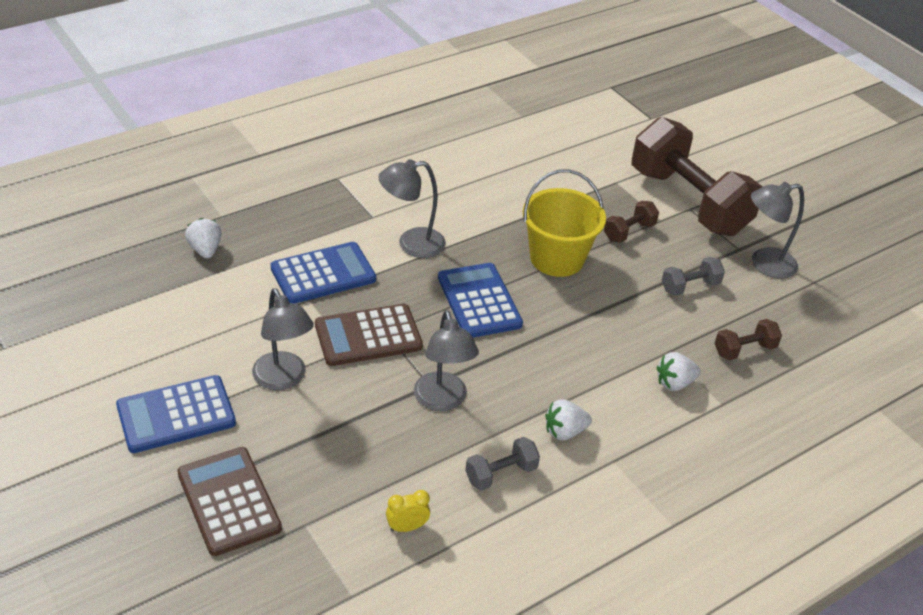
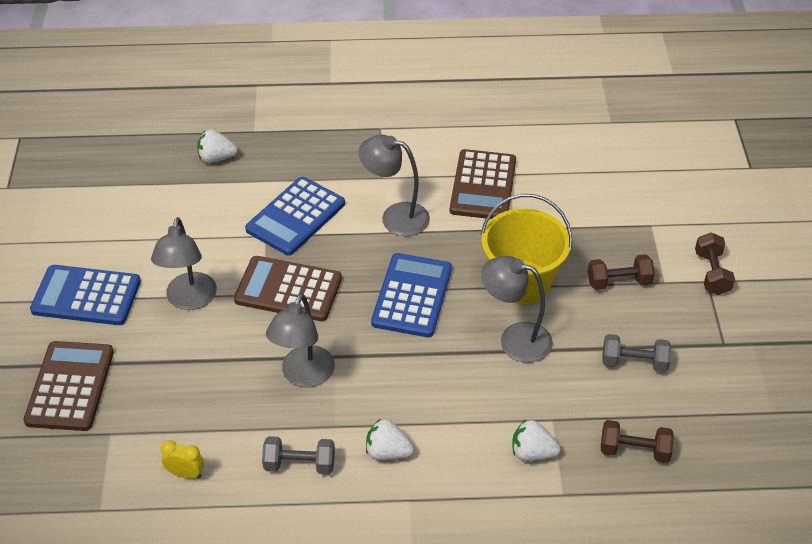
camera: 35 degrees right, 5 degrees up
white strawberry [185,218,222,259] -> white strawberry turned 105 degrees counterclockwise [197,129,237,163]
blue calculator [271,242,376,304] -> blue calculator turned 120 degrees clockwise [245,177,345,256]
brown dumbbell [632,117,763,236] -> brown dumbbell [695,232,735,295], size x0.41
grey lamp [751,182,804,278] -> grey lamp moved to [481,256,553,363]
none -> brown calculator [450,149,516,219]

